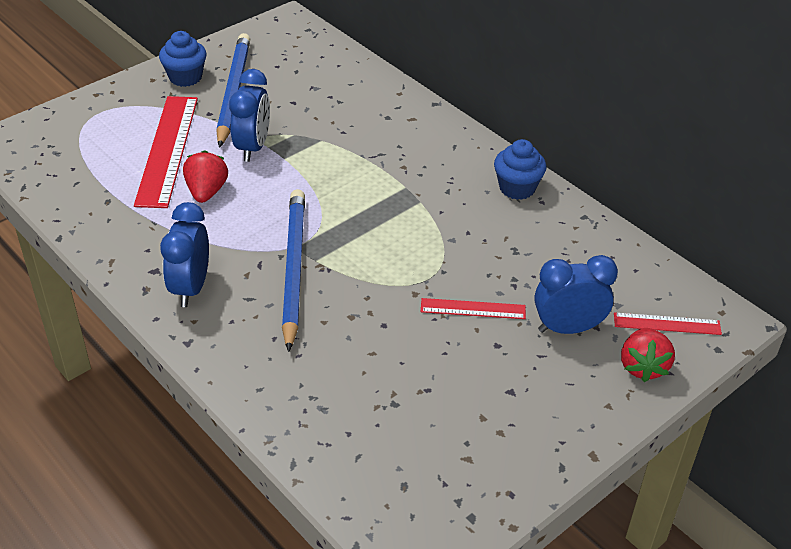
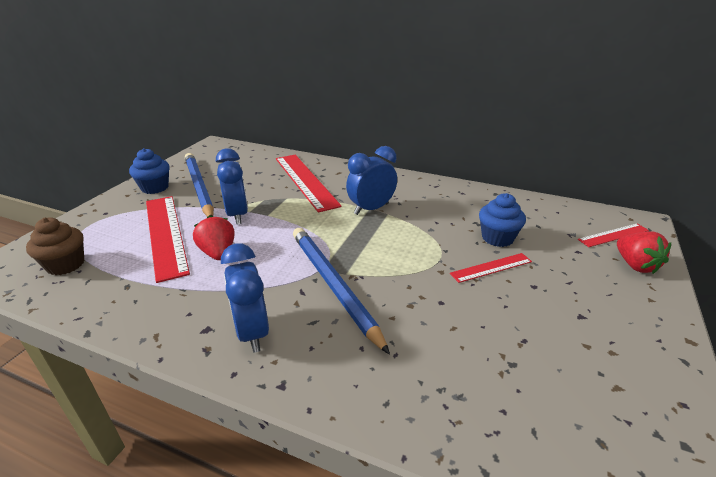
camera: 25 degrees left, 10 degrees down
blue cupcake [494,139,547,200] -> blue cupcake moved to [479,193,526,247]
blue clock [534,255,618,334] -> blue clock moved to [346,146,397,215]
none -> brown cupcake [26,217,84,275]
none -> red ruler [276,155,342,213]

